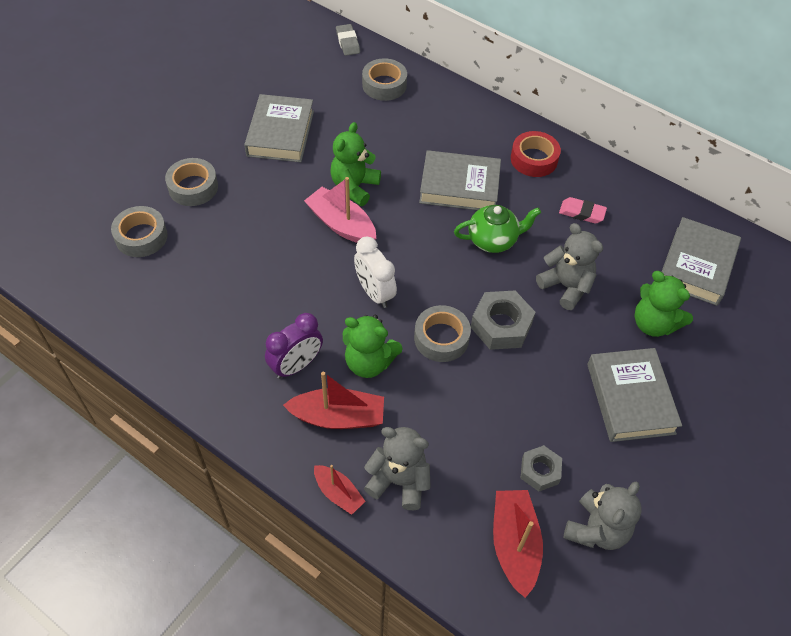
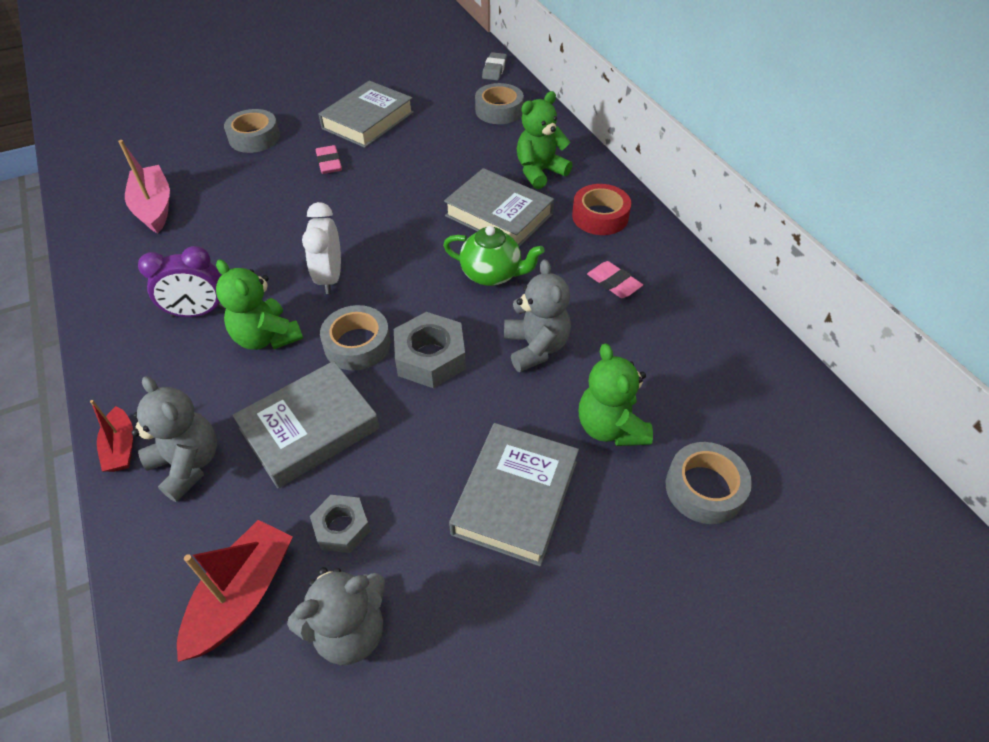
camera: 30 degrees right, 5 degrees down
grey tape [111,206,167,257] -> grey tape moved to [666,442,752,524]
red boat [283,372,384,429] -> none
pink boat [304,177,376,243] -> pink boat moved to [118,140,170,233]
green teddy bear [330,122,381,206] -> green teddy bear moved to [517,91,573,189]
grey book [662,217,741,306] -> grey book moved to [232,361,380,488]
none -> pink eraser [316,145,342,174]

